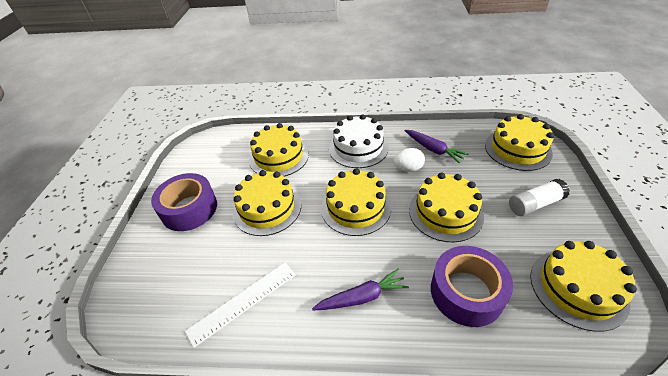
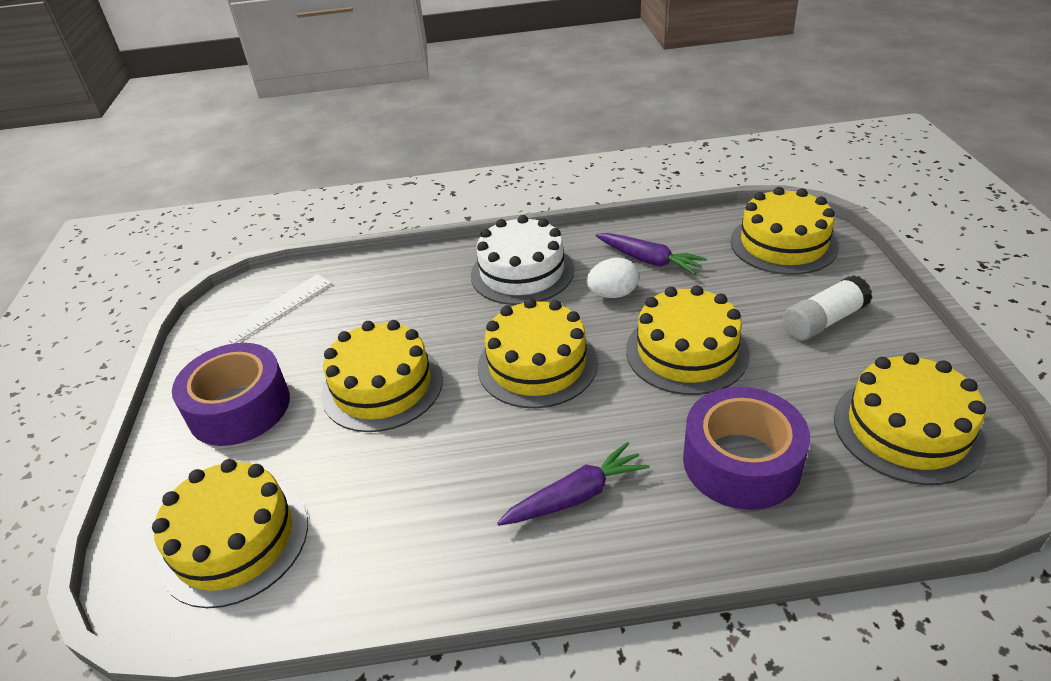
camera: 10 degrees left, 5 degrees down
white ruler [185,262,296,348] -> white ruler moved to [196,274,332,354]
yellow cake [249,123,309,177] -> yellow cake moved to [152,459,308,608]

